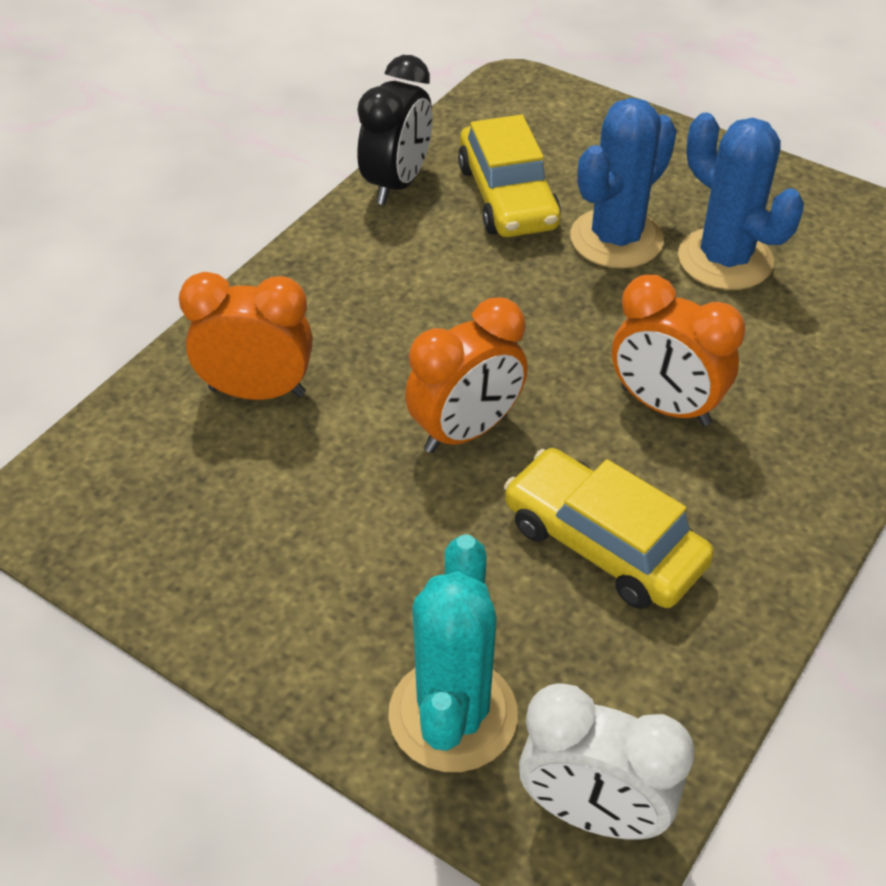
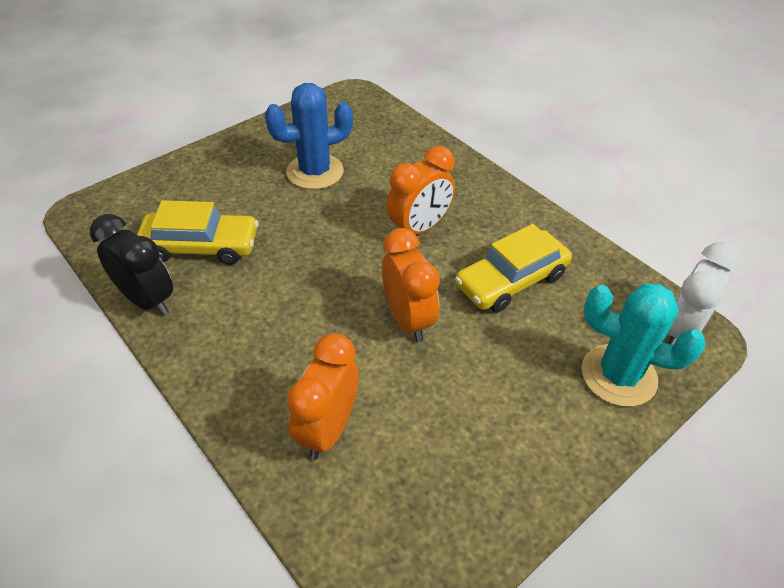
camera: 75 degrees left, 0 degrees up
blue cactus [570,98,677,269] -> none

